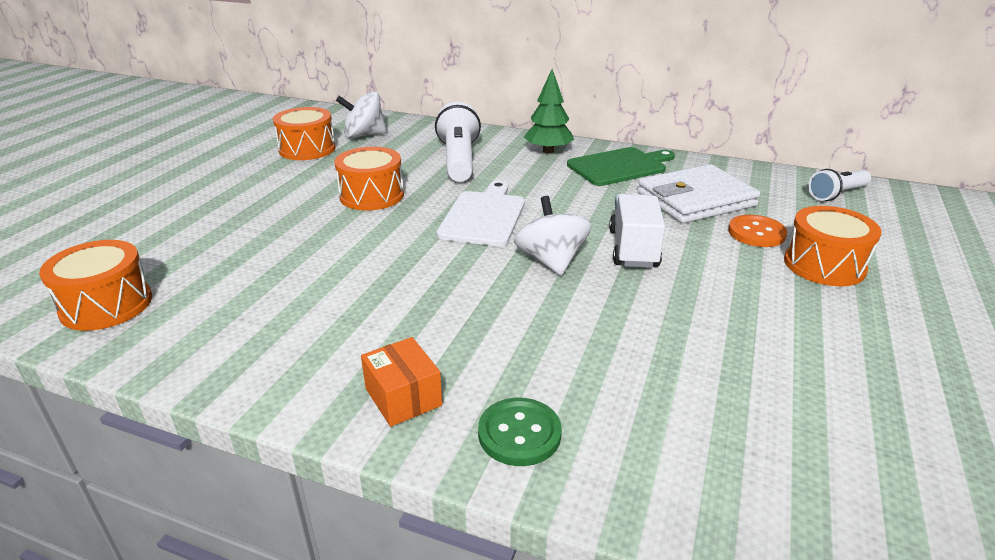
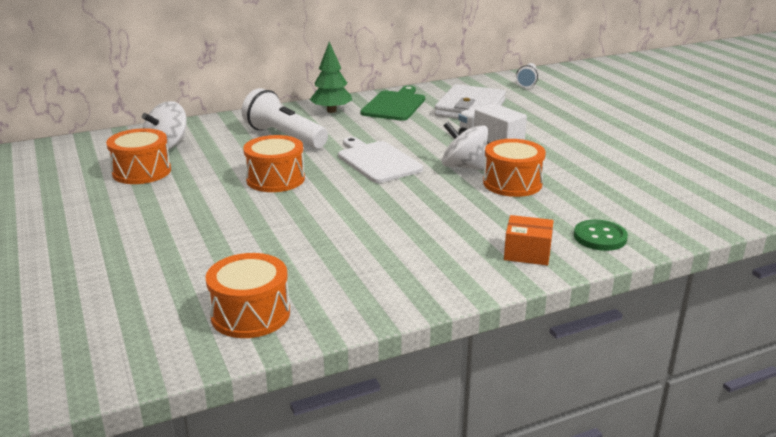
camera: 45 degrees left, 5 degrees down
orange button [728,215,787,247] -> none
orange drum [784,206,882,286] -> orange drum moved to [483,139,546,197]

